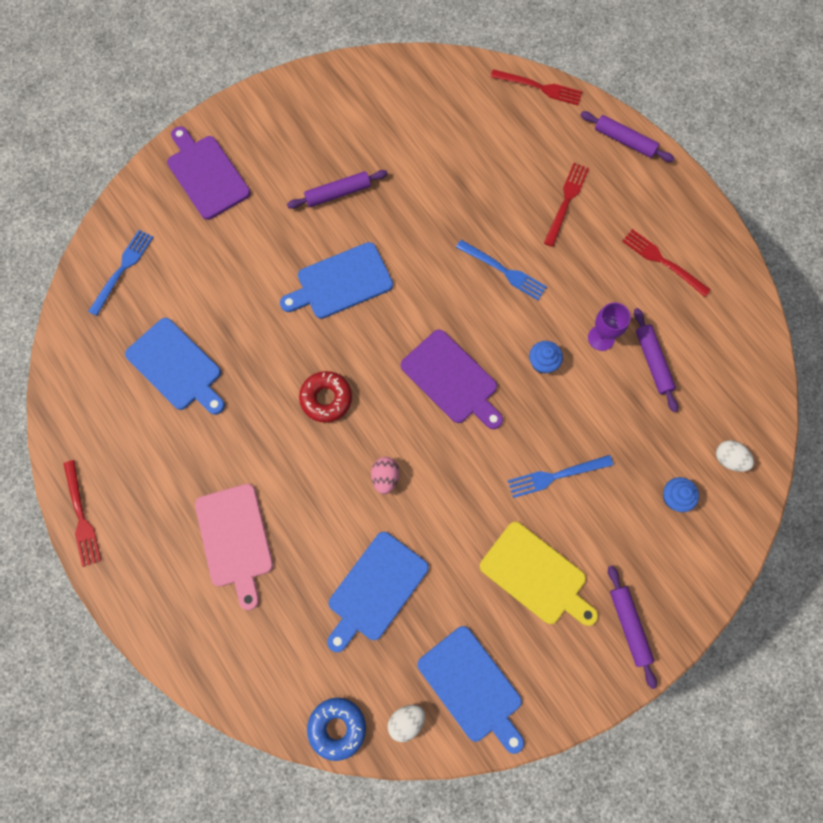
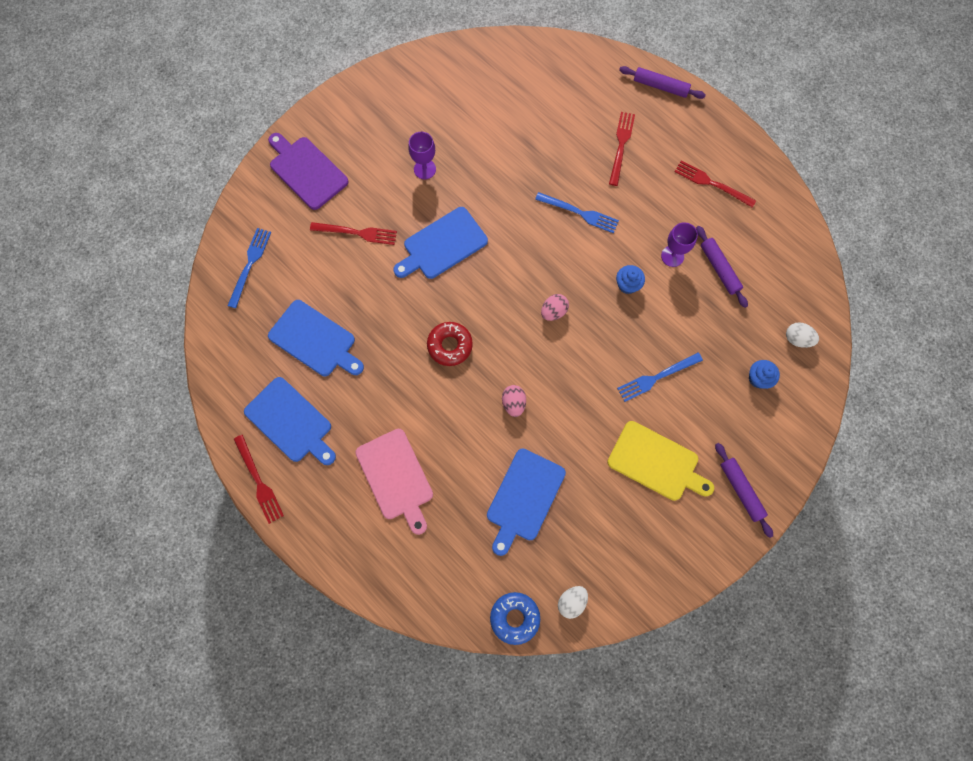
camera: 10 degrees left, 0 degrees up
purple rolling pin [287,170,388,209] -> purple goblet [408,132,436,179]
purple cutting board [401,329,503,429] -> pink egg [541,294,569,321]
blue cutting board [417,626,524,754] -> blue cutting board moved to [244,377,336,465]
red fork [491,69,582,105] -> red fork moved to [310,222,397,245]

